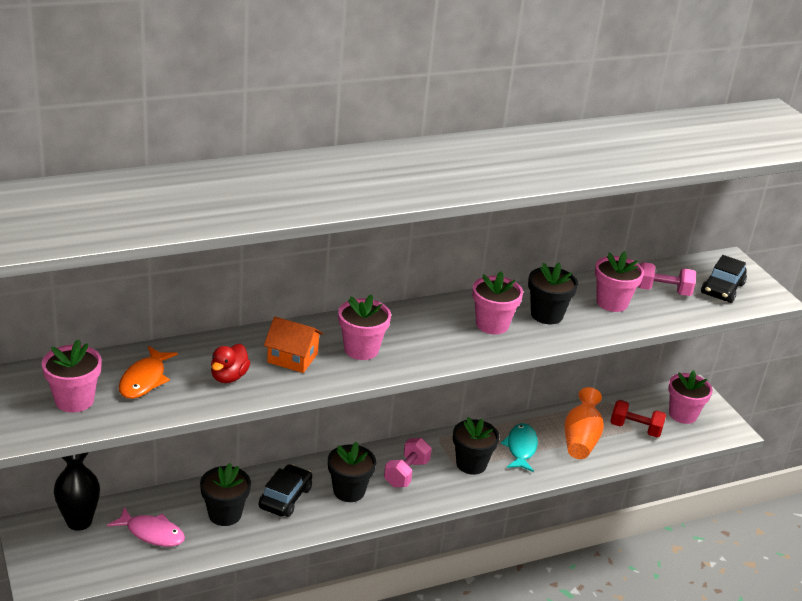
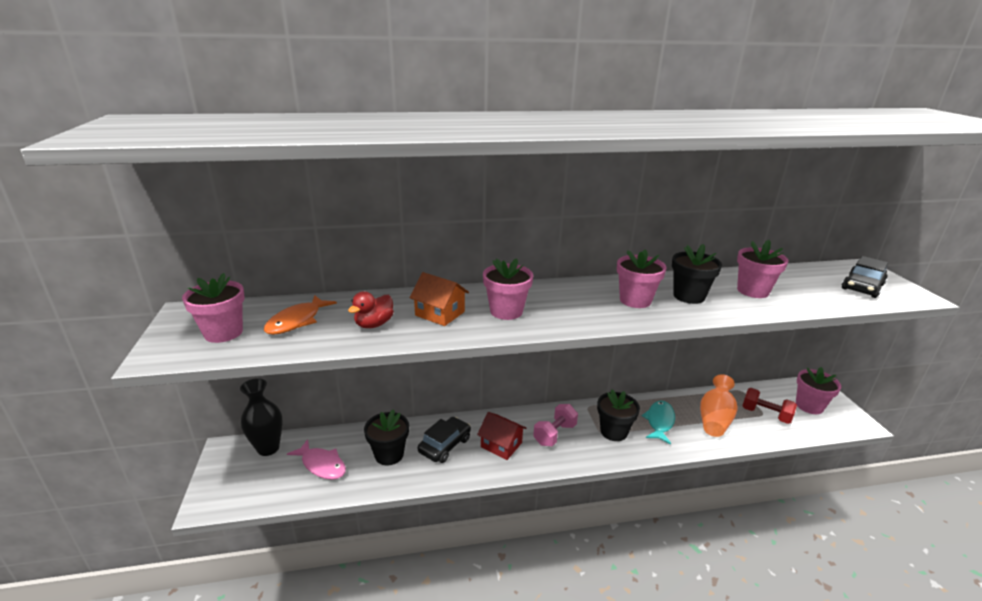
camera: 15 degrees right, 5 degrees down
black flower pot [328,442,376,502] -> red house [477,412,526,460]
pink dumbbell [638,262,696,296] -> none

